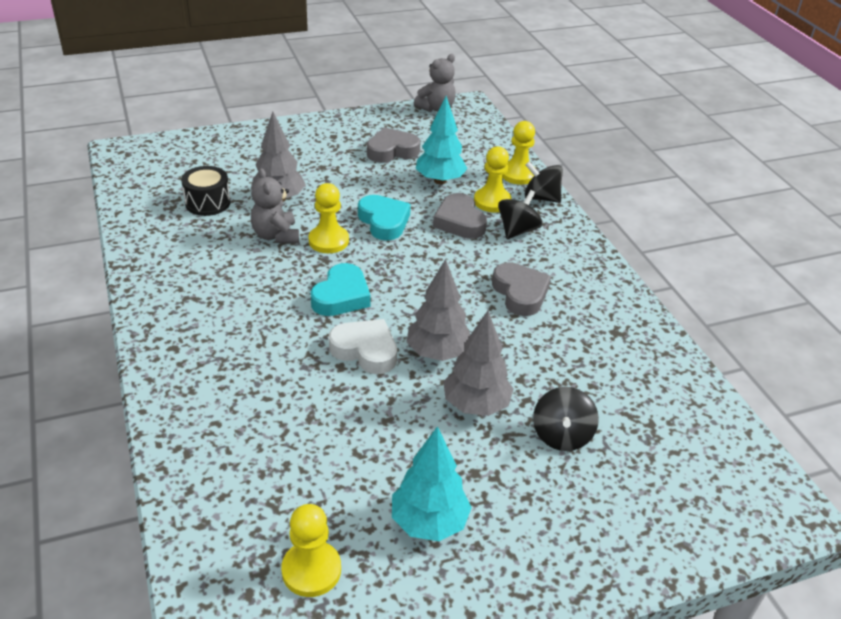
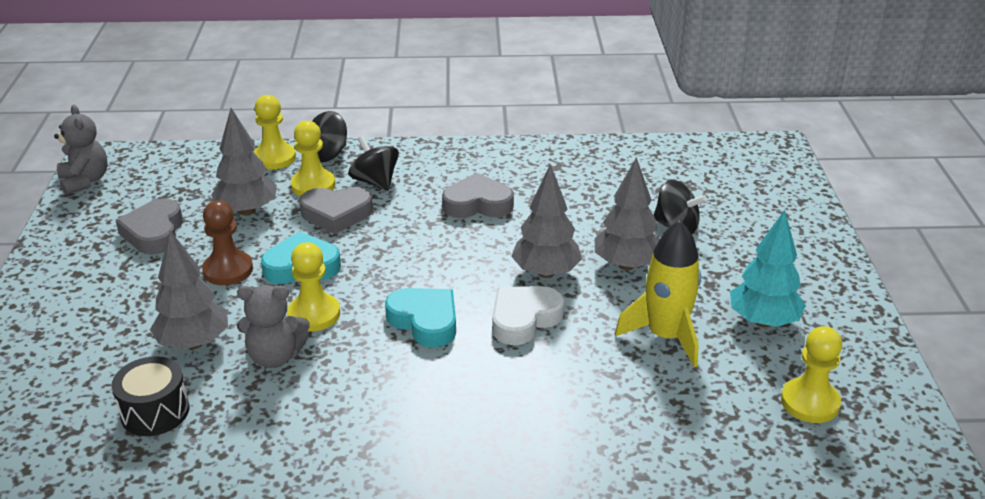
camera: 70 degrees left, 5 degrees down
turquoise tree [416,96,468,184] -> grey tree [211,108,277,216]
none -> brown pawn [202,200,253,285]
none -> yellow rocket [615,220,701,367]

